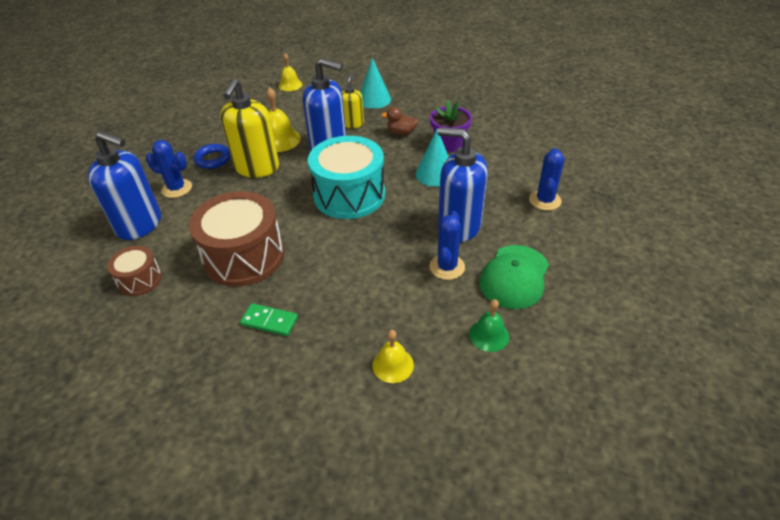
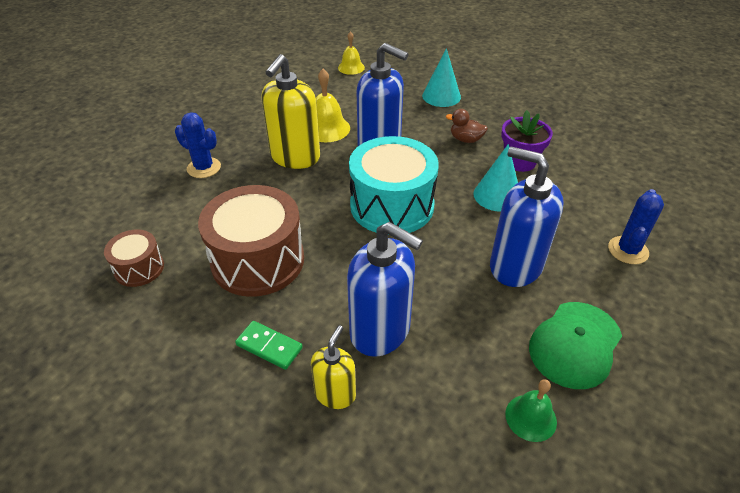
camera: 10 degrees right, 0 degrees up
blue soap dispenser [88,131,161,240] -> blue soap dispenser moved to [347,222,423,357]
blue ring [194,144,231,169] -> none
yellow soap dispenser [342,74,364,128] -> yellow soap dispenser moved to [311,325,356,409]
yellow bell [372,330,414,383] -> none
blue cactus [429,211,465,280] -> none

